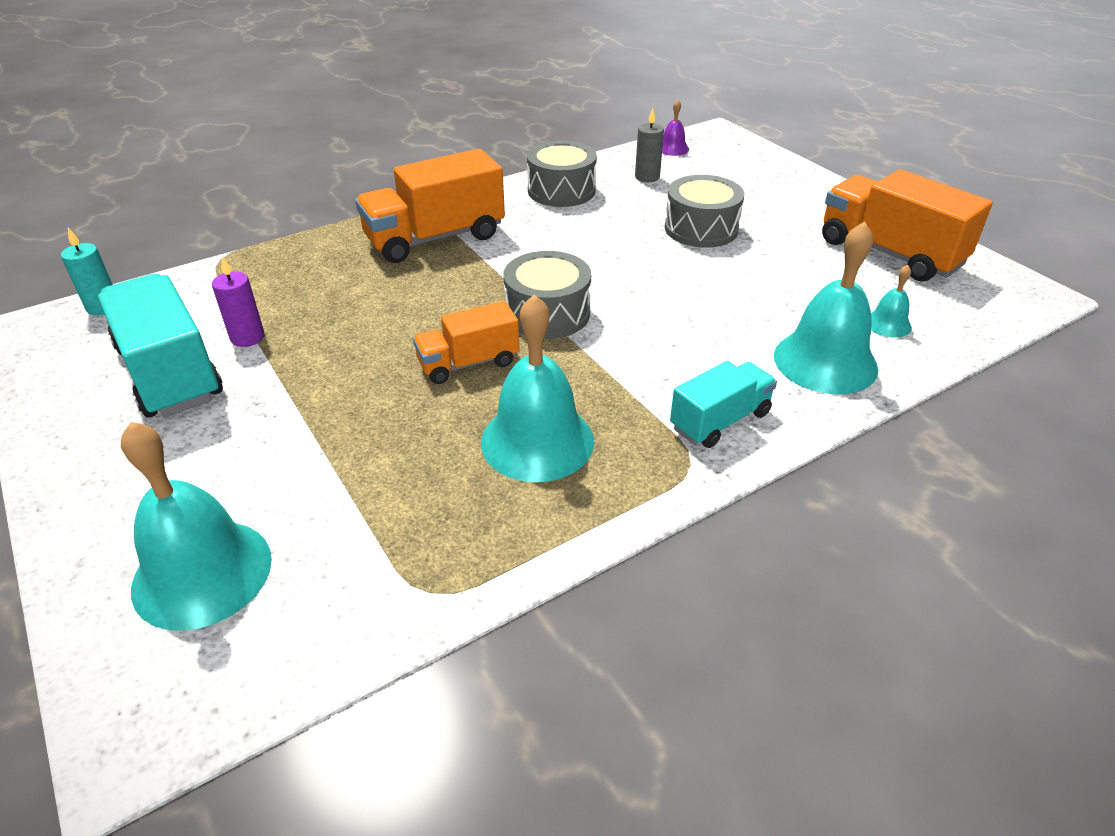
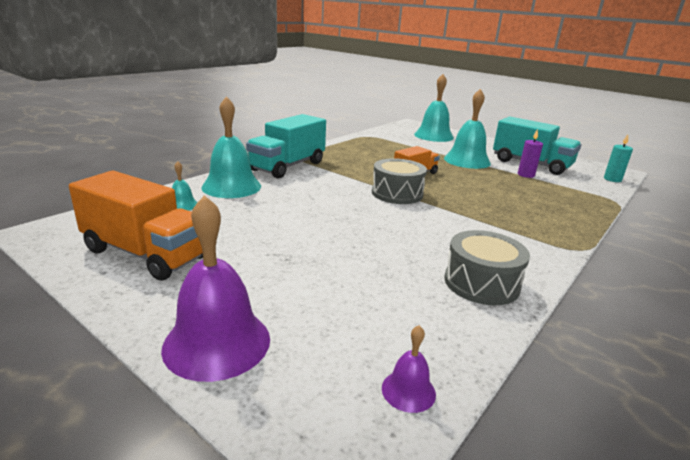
camera: 160 degrees right, 15 degrees down
orange truck [355,149,505,263] -> none
turquoise bell [481,294,594,482] -> turquoise bell moved to [444,89,491,169]
grey candle [635,108,664,182] -> none
grey drum [665,175,744,247] -> none
turquoise truck [670,361,777,448] -> turquoise truck [246,114,326,178], size x1.70
none -> purple bell [161,195,270,382]

